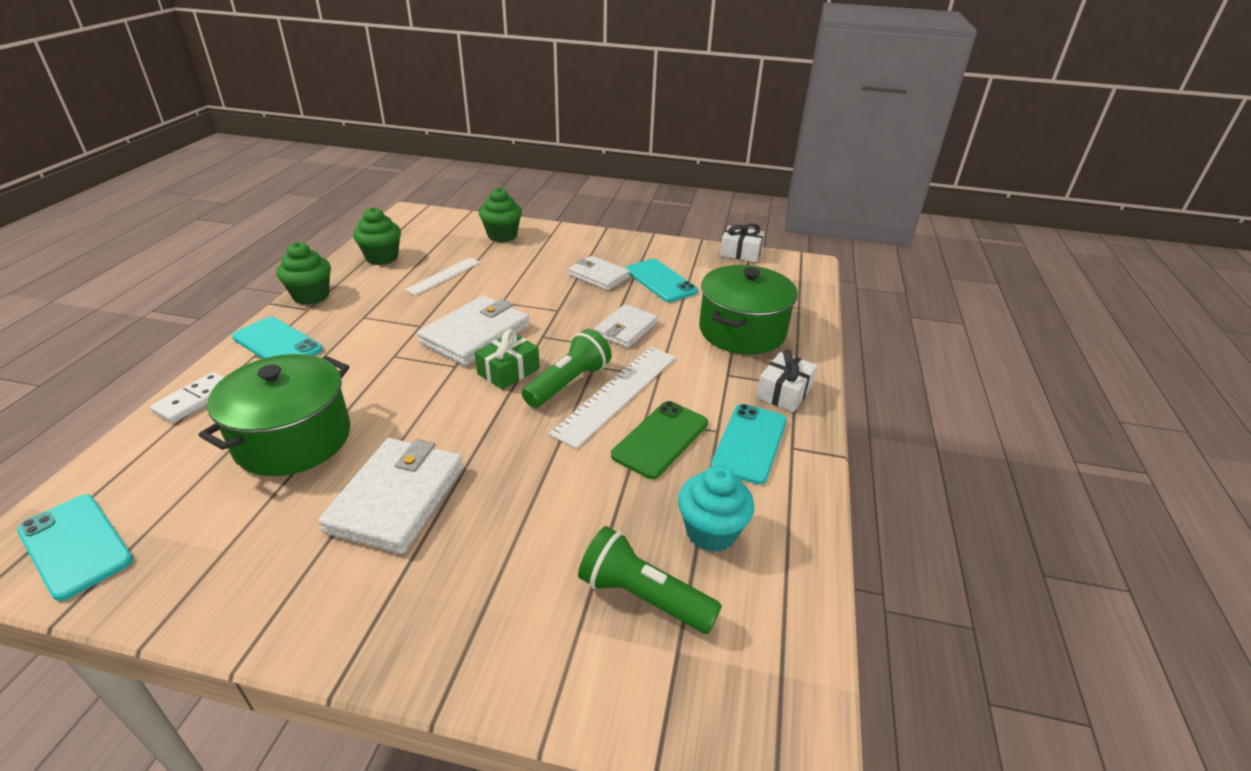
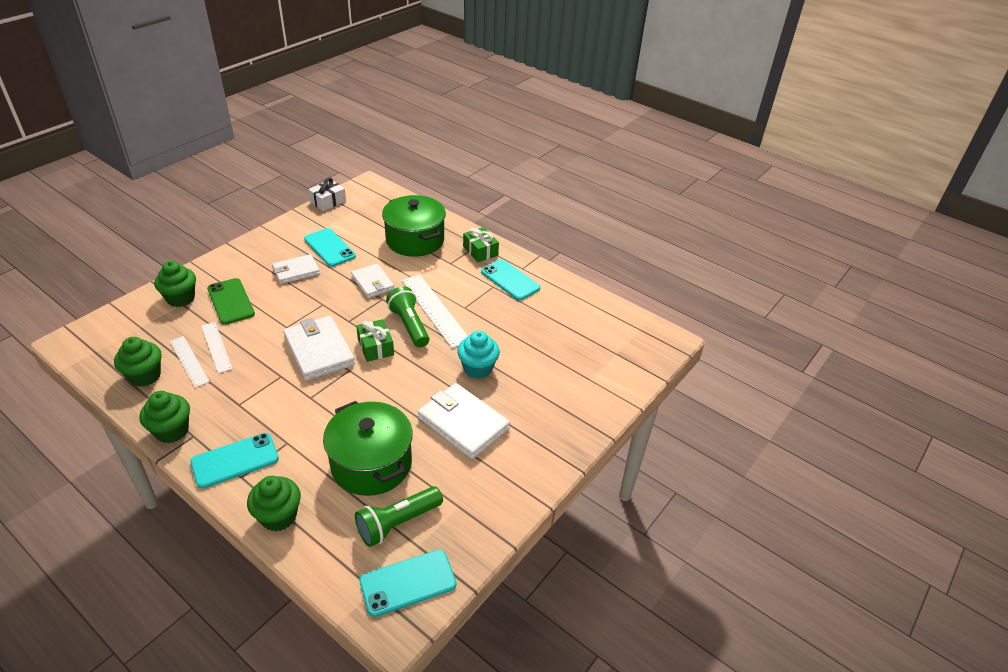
camera: 65 degrees left, 5 degrees up
white domino [150,372,224,423] -> green cupcake [247,476,301,531]
green flashlight [578,526,722,634] -> green flashlight moved to [355,486,443,547]
green phone [611,401,708,479] -> green phone moved to [207,278,255,325]
turquoise phone [626,259,698,302] -> turquoise phone turned 60 degrees clockwise [304,228,356,267]
turquoise cupcake [678,466,755,552] -> turquoise cupcake moved to [457,331,500,379]
white gift [756,350,817,412] -> green gift [463,227,499,262]
none -> white ruler [170,336,209,388]

